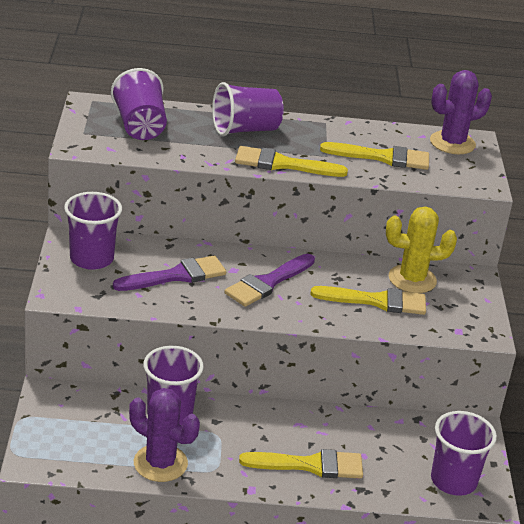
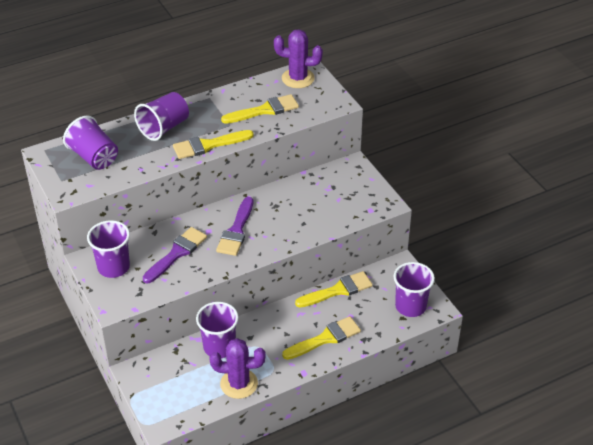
camera: 25 degrees left, 10 degrees up
yellow brush [310,286,426,315] -> yellow brush moved to [295,271,373,308]
yellow cactus [386,207,457,293] -> none
purple cactus [430,70,492,154] -> purple cactus turned 60 degrees clockwise [274,29,323,88]

